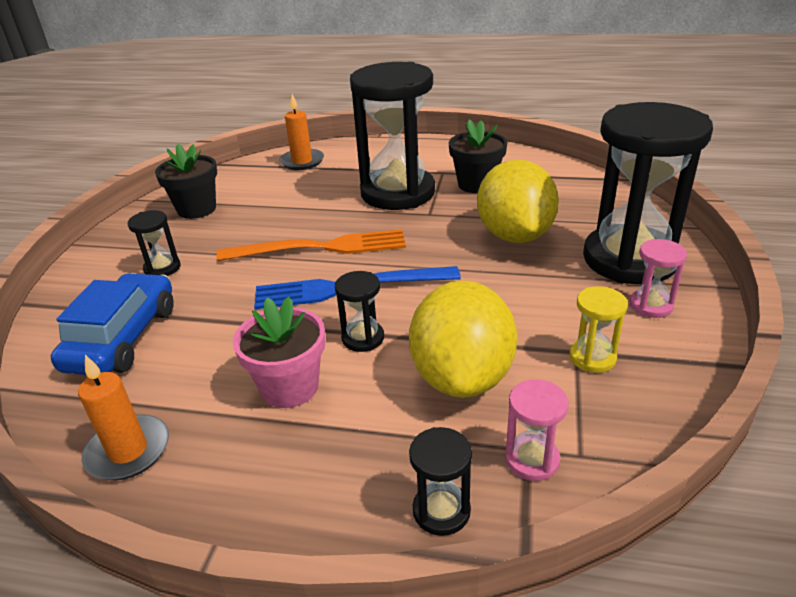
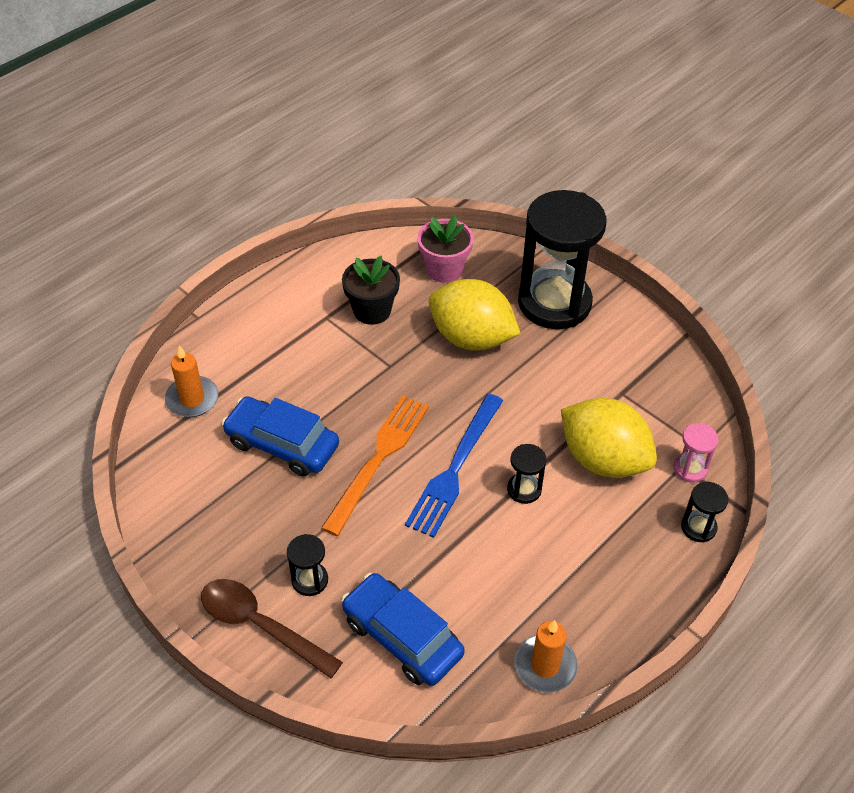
camera: 60 degrees left, 15 degrees up
black flower pot [155,144,217,219] -> none
pink flower pot [233,297,325,408] -> pink flower pot moved to [417,215,474,283]
black hourglass [350,62,435,210] -> none
yellow hourglass [570,286,628,373] -> none
pink hourglass [629,239,687,318] -> none
none -> brown spoon [201,579,343,679]
none -> blue car [222,396,339,477]

